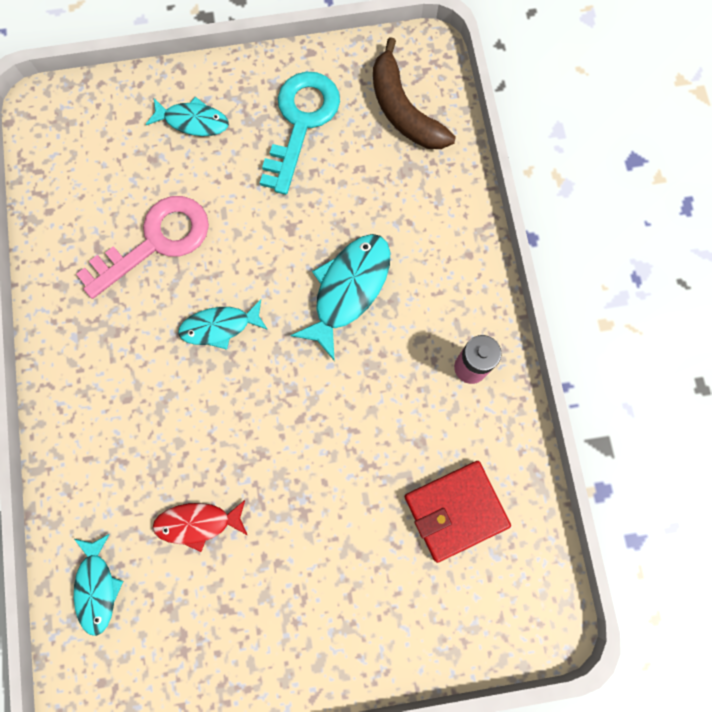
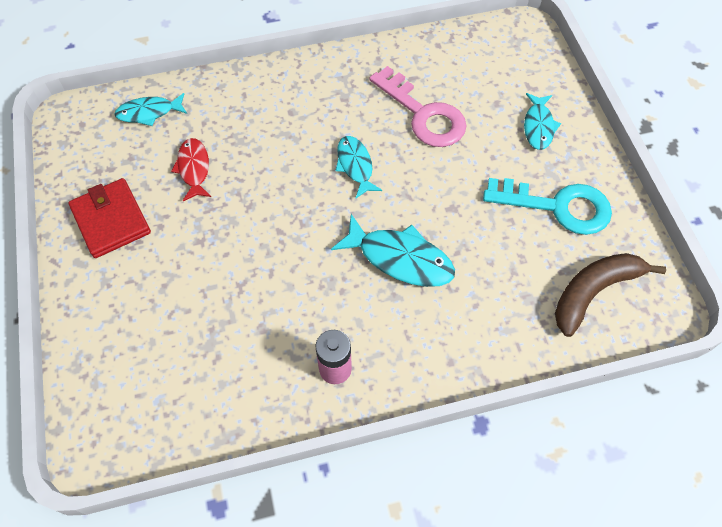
camera: 85 degrees right, 15 degrees down
red wallet [405,461,511,563] -> red wallet moved to [68,178,151,258]

